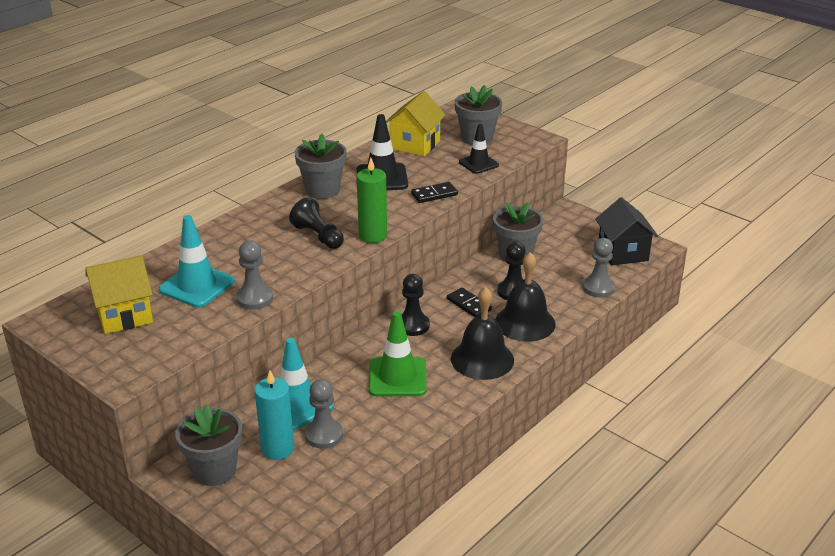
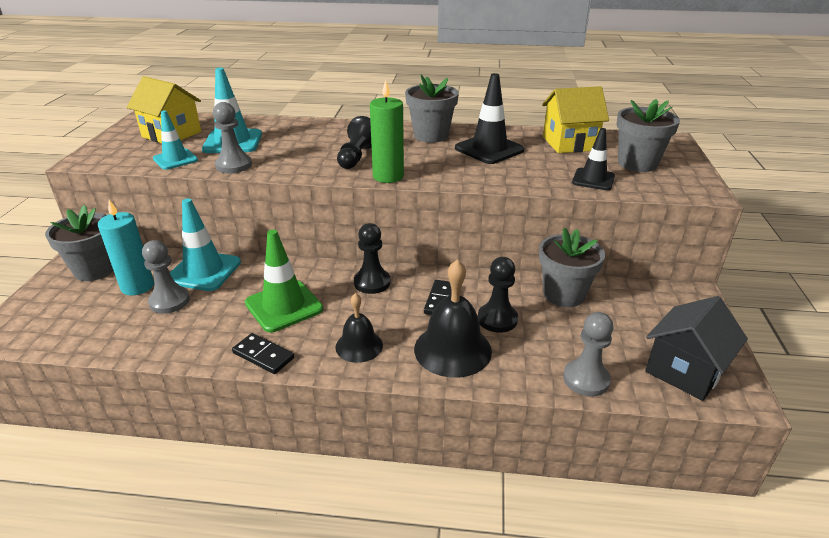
camera: 55 degrees right, 0 degrees up
black domino [411,182,458,203] -> black domino moved to [232,333,294,374]
black bell [451,287,514,380] -> black bell [335,293,383,363], size x0.62
none -> turquoise traffic cone [153,110,198,170]

